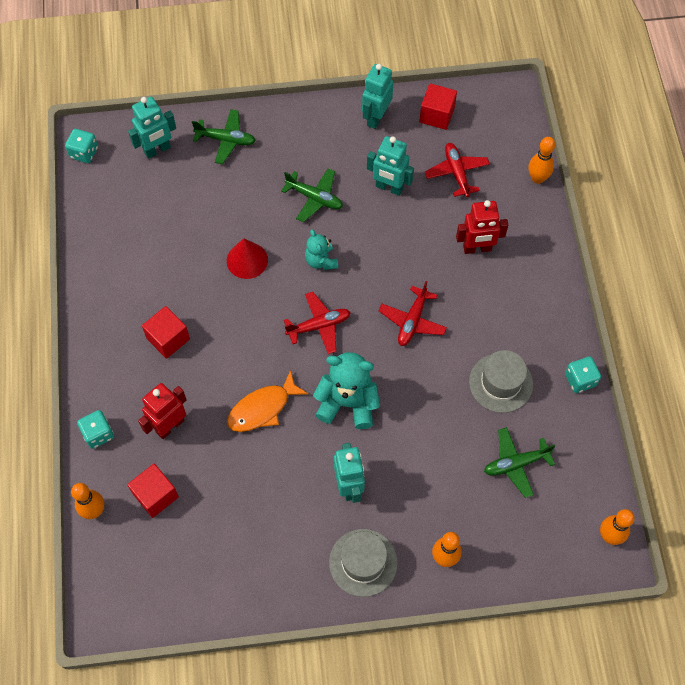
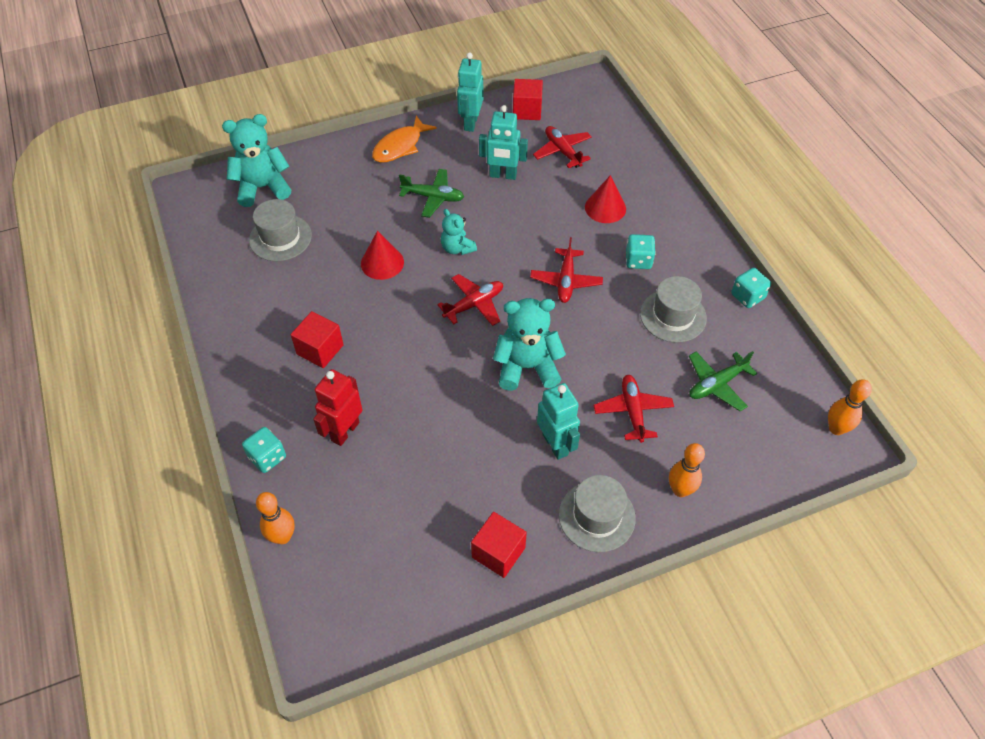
camera: 15 degrees left, 10 degrees down
turquoise dice [65,129,98,163] -> turquoise dice moved to [626,234,656,269]
red cube [127,464,179,518] -> red cube moved to [471,512,527,578]
turquoise robot [128,97,176,159] -> turquoise teddy bear [222,114,291,207]
green plane [192,109,256,164] -> none
orange fish [227,370,308,432] -> orange fish moved to [372,116,437,163]
red robot [456,200,508,254] -> red cone [585,175,626,223]
orange bowling pin [529,137,555,184] -> none
none -> grey hat [249,199,312,261]
none -> red plane [593,375,674,443]

